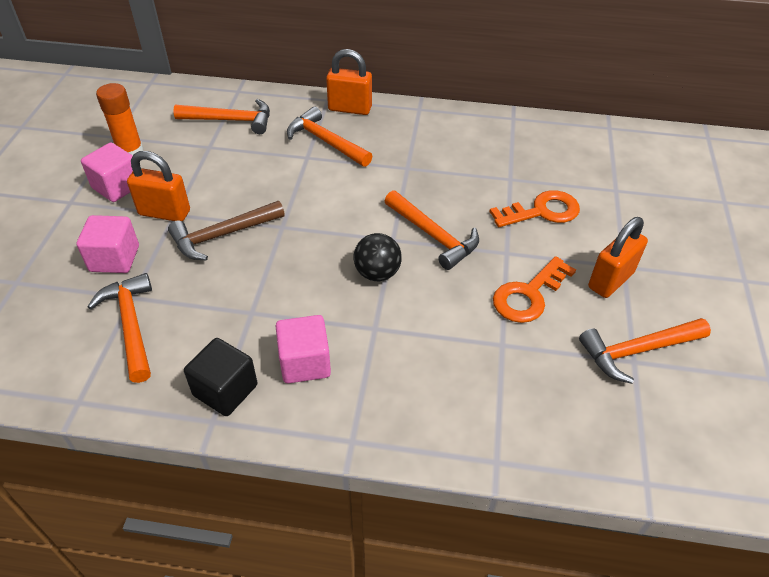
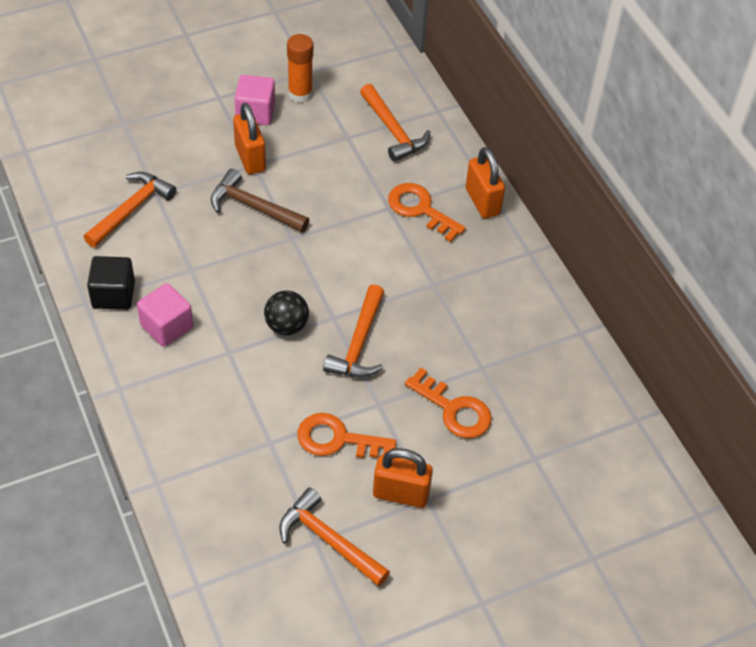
camera: 55 degrees right, 5 degrees up
pink cube [77,215,139,273] -> none
orange hammer [287,107,373,167] -> orange key [388,183,466,242]

